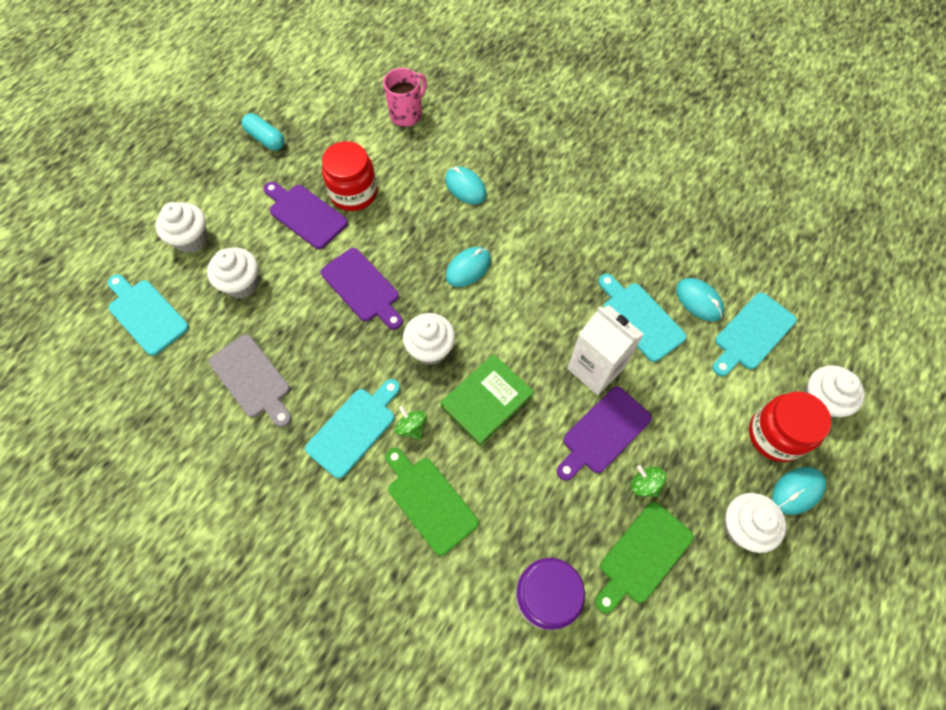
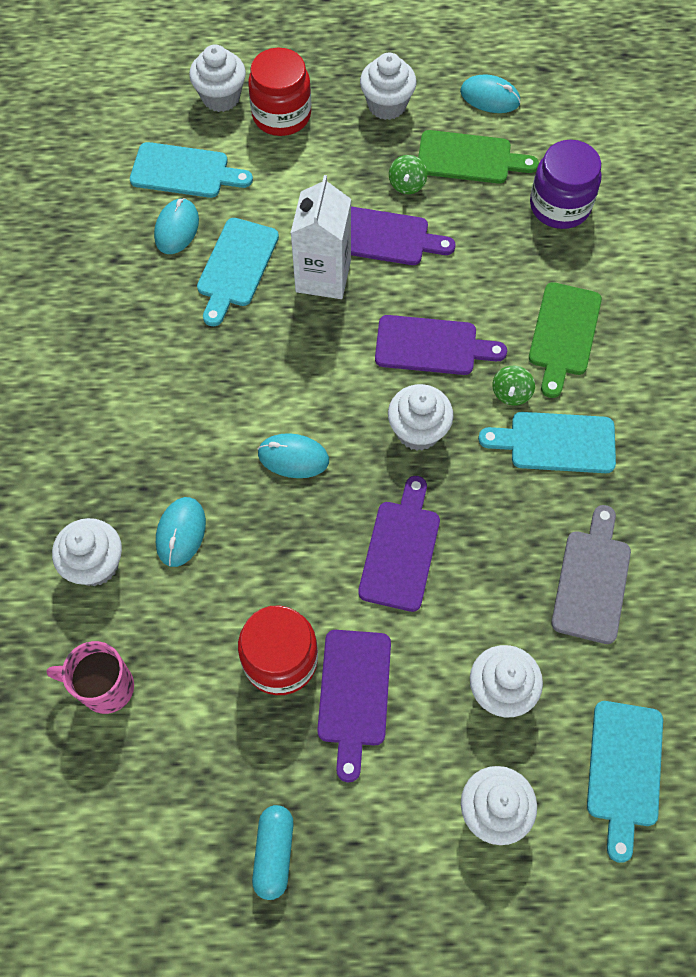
camera: 125 degrees left, 0 degrees up
green book [441,354,534,446] -> purple cutting board [375,315,507,375]
turquoise mouse [772,467,826,515] -> turquoise mouse moved to [460,74,521,113]
none -> white cupcake [52,518,122,586]

